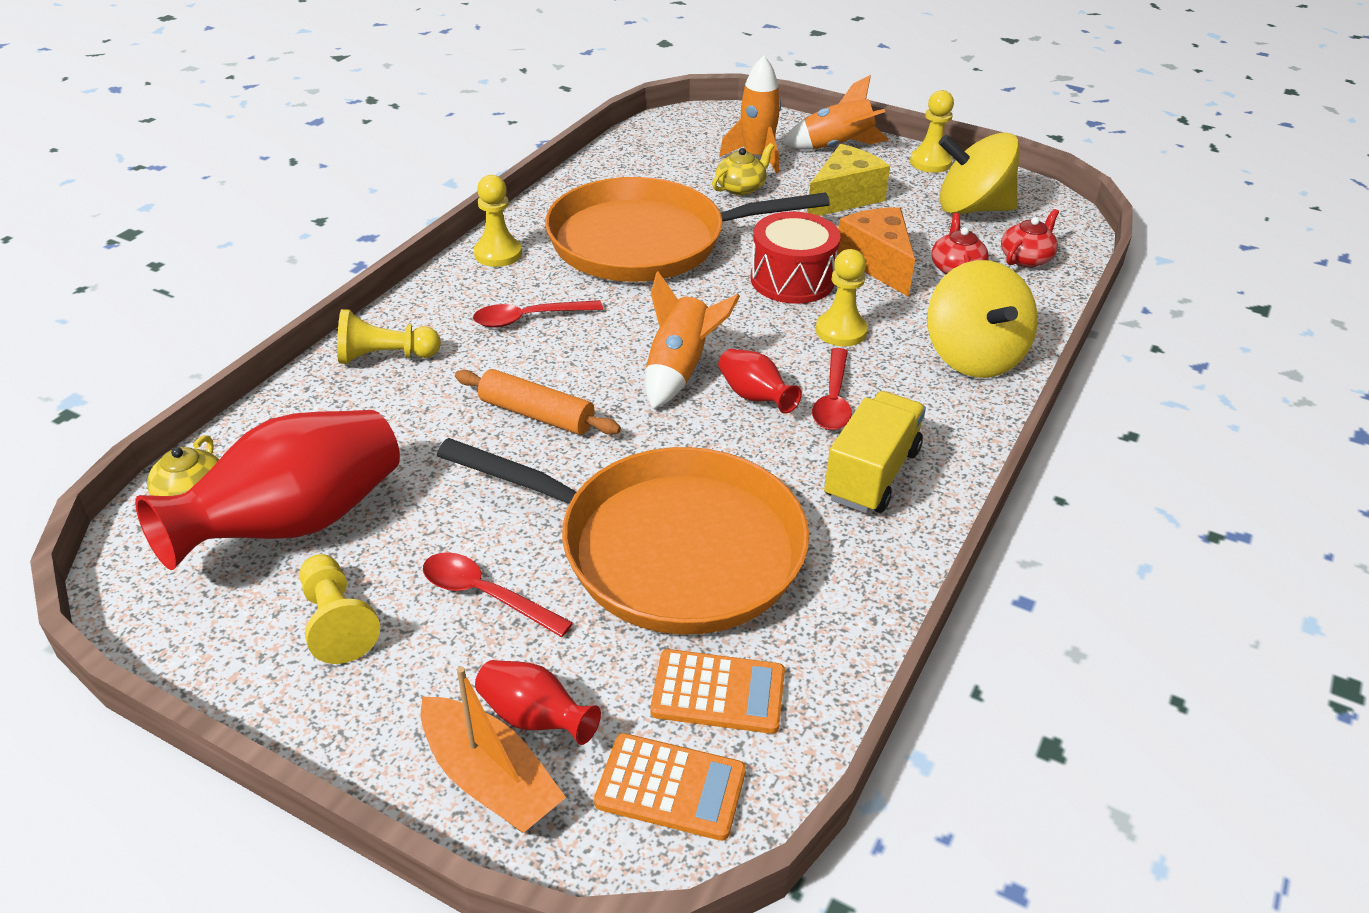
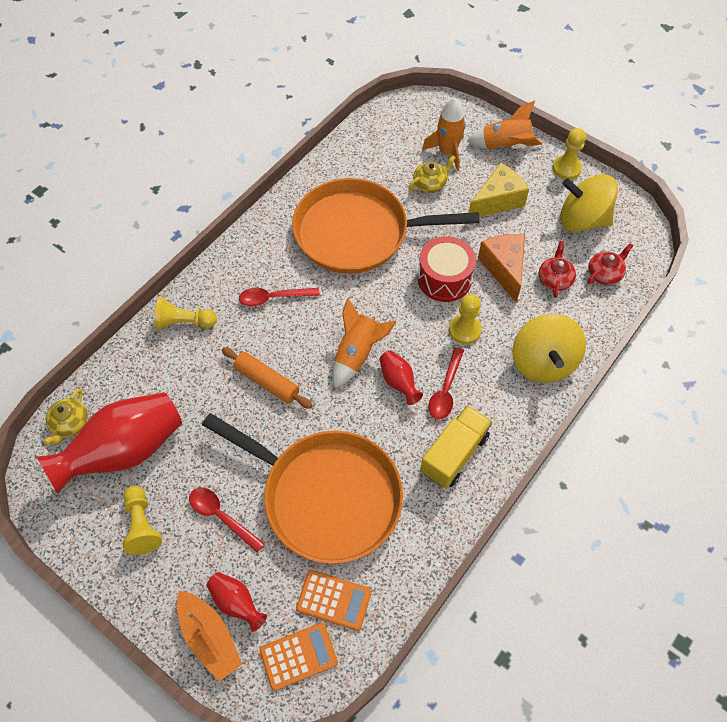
camera: 10 degrees right, 20 degrees up
yellow pawn [474,175,522,267] -> none
orange calculator [594,733,746,841] -> orange calculator turned 45 degrees counterclockwise [259,623,338,691]

